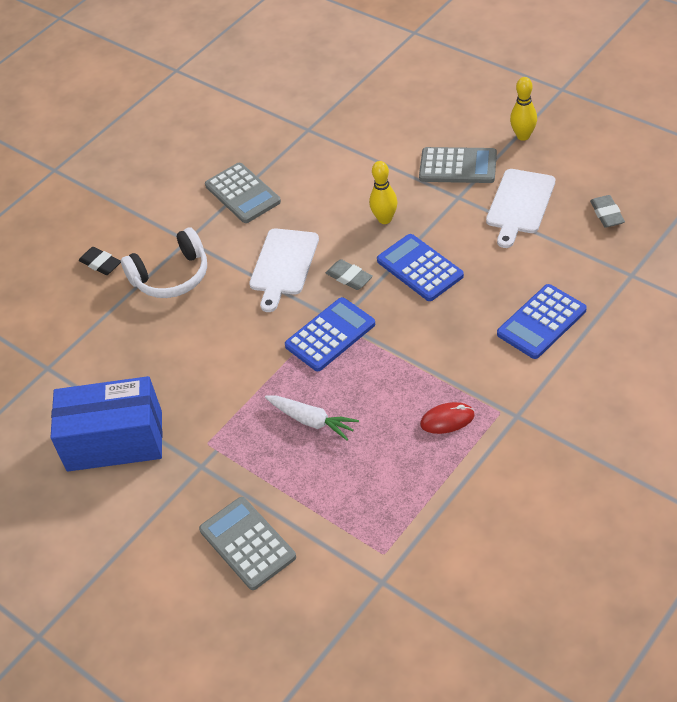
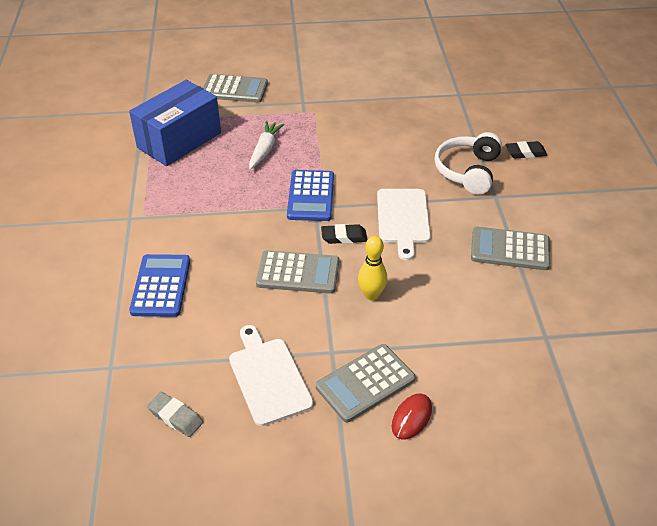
camera: 130 degrees right, 5 degrees down
blue box [50,376,162,472] -> blue box moved to [129,80,221,166]
white cutting board [249,228,319,312] -> white cutting board turned 150 degrees counterclockwise [377,189,431,260]
white carrot [265,395,359,440] -> white carrot turned 120 degrees clockwise [249,121,285,169]
grey eraser [326,259,373,290] -> black eraser [321,224,367,244]
blue calculator [377,234,464,301] -> grey calculator [256,250,339,294]
red mouse [420,402,475,434] -> red mouse moved to [392,393,432,440]
yellow bowling pin [510,77,537,141] -> none

